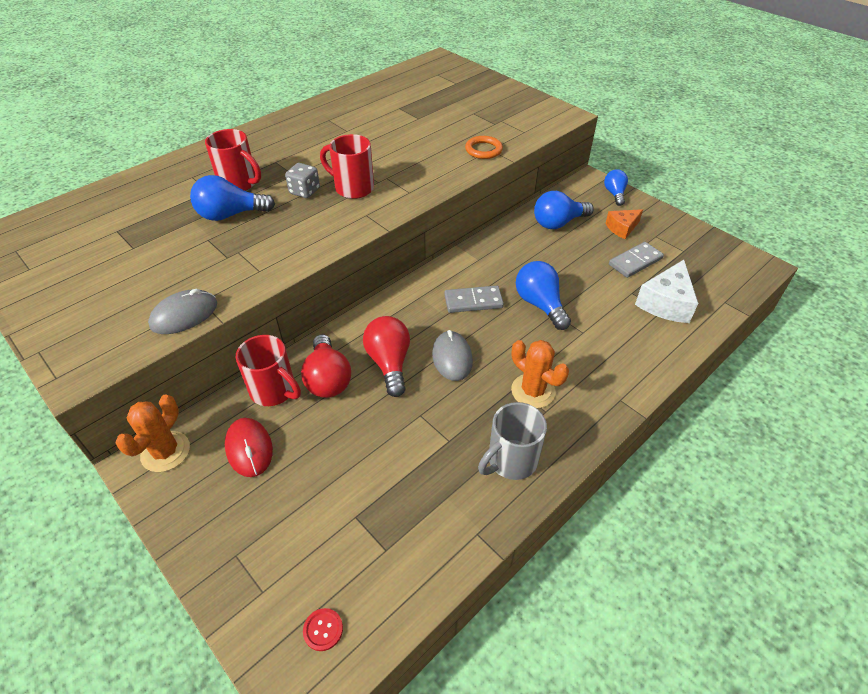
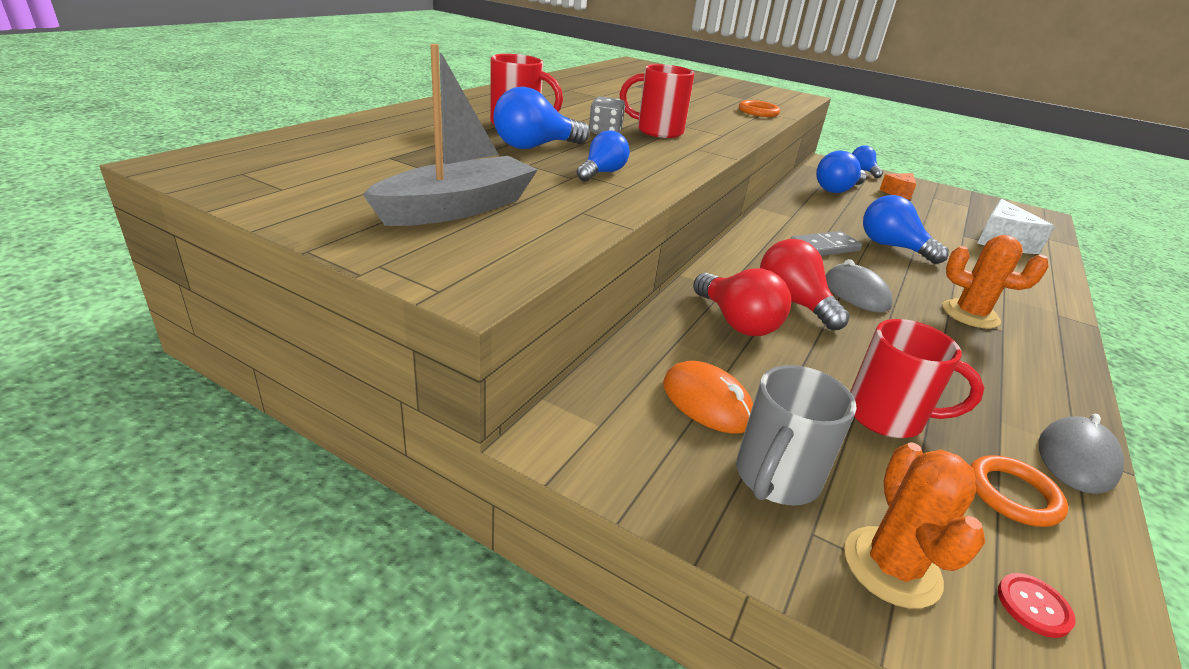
camera: 20 degrees left, 15 degrees down
orange cactus [115,394,190,472] -> orange cactus moved to [844,442,985,608]
grey mouse [148,289,217,334] -> grey mouse moved to [1039,414,1124,494]
red mouse [225,418,273,477] -> orange mouse [663,361,753,434]
red mug [236,335,301,406] -> red mug moved to [850,319,984,438]
grey mug [478,402,547,480] -> grey mug moved to [736,365,857,506]
grey domino [609,242,664,278] -> none
none -> grey boat [363,44,538,226]
none -> blue light bulb [577,130,630,181]
none -> orange ring [970,455,1068,527]

